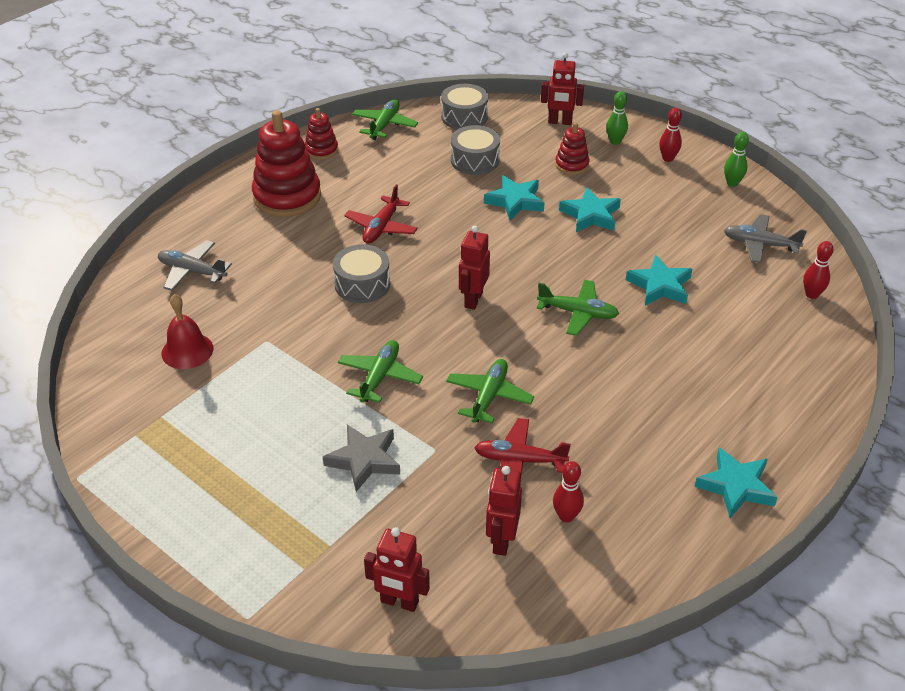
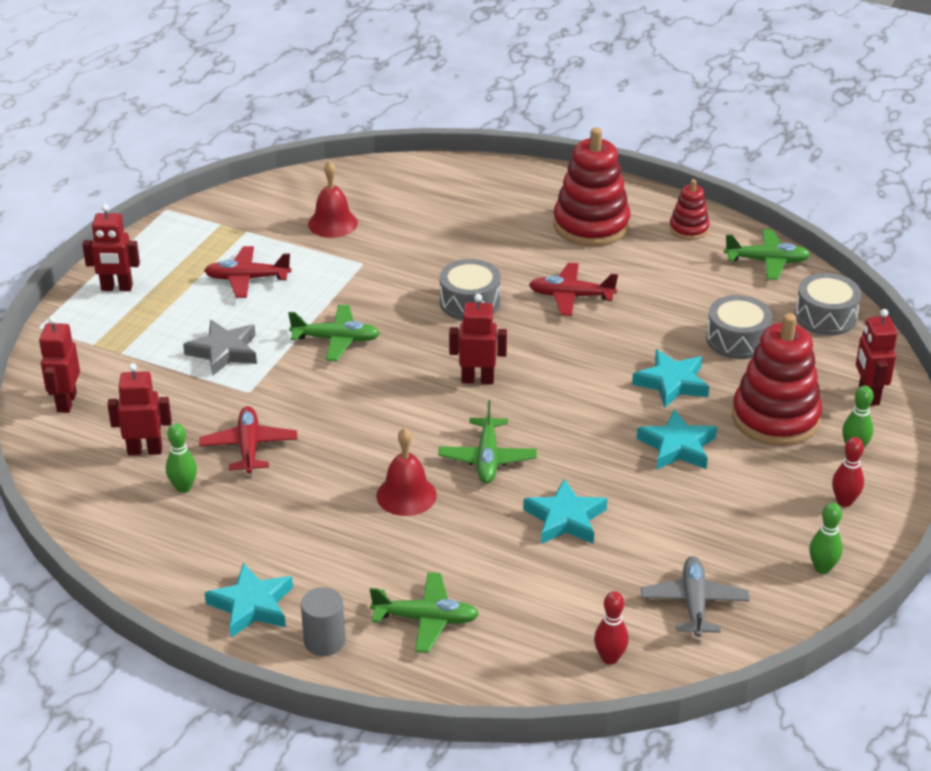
camera: 75 degrees right, 5 degrees down
grey plane [158,240,232,291] -> none
green plane [446,359,534,423] -> green plane moved to [370,572,479,653]
red bowling pin [553,461,584,522] -> green bowling pin [166,423,197,493]
red stacking toy [555,122,589,175] -> red stacking toy [732,313,822,446], size x1.94
none -> red robot [82,204,140,291]
none -> red plane [204,246,291,298]
none -> grey cylinder [301,587,346,656]
none -> red bell [376,428,437,516]

